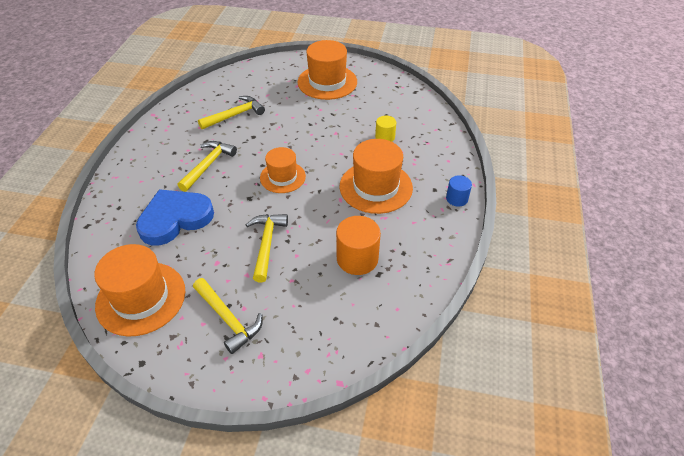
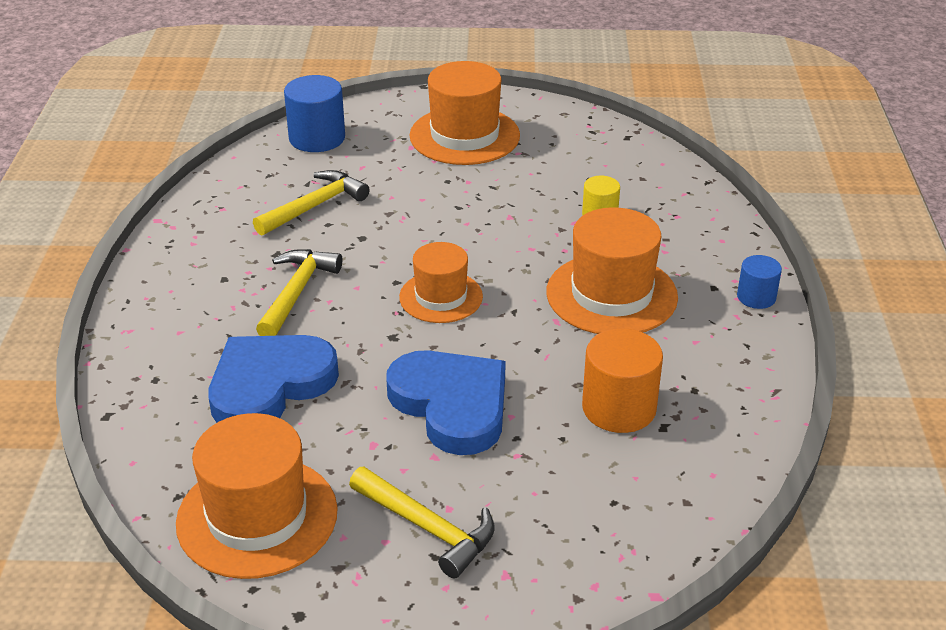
camera: 10 degrees left, 10 degrees down
yellow hammer [246,214,288,282] -> blue heart [387,350,506,455]
none -> blue cylinder [284,75,345,152]

